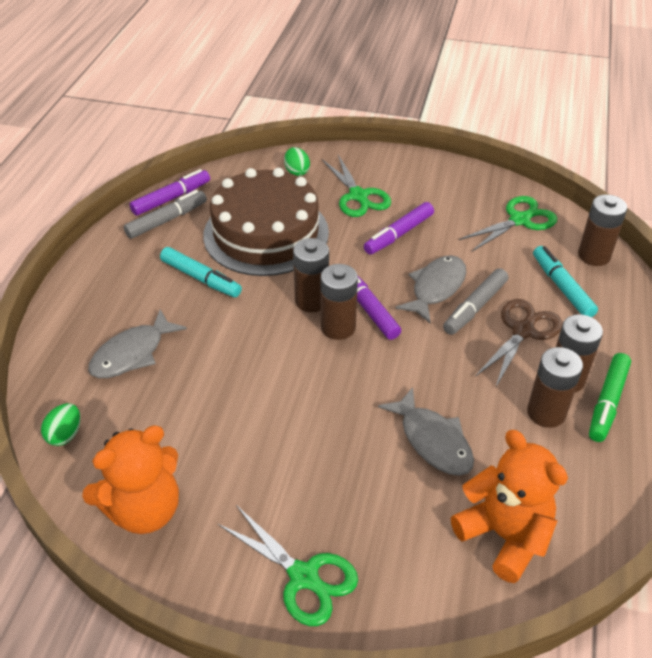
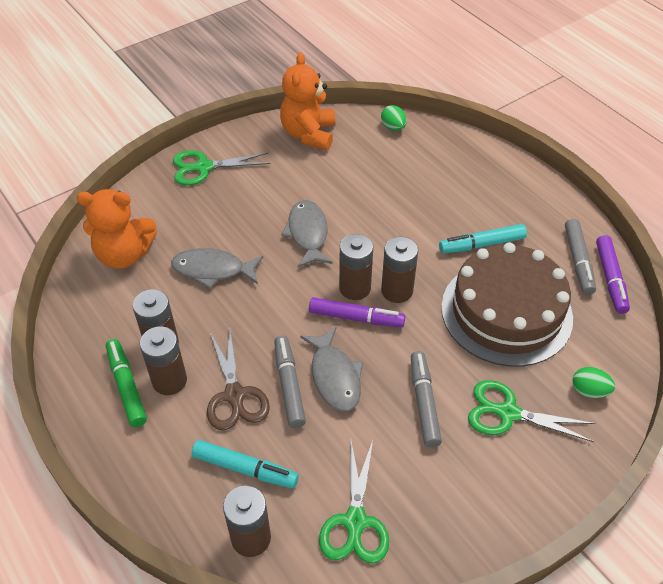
camera: 130 degrees right, 5 degrees up
grey fish [88,309,187,378] -> grey fish moved to [281,200,333,268]
purple marker [364,202,434,255] -> grey marker [411,351,442,447]

